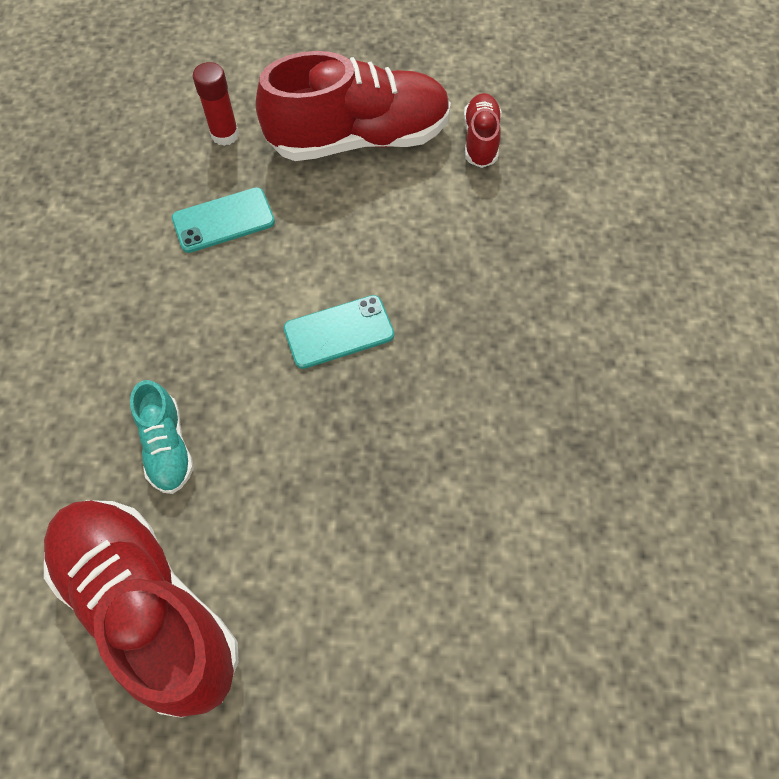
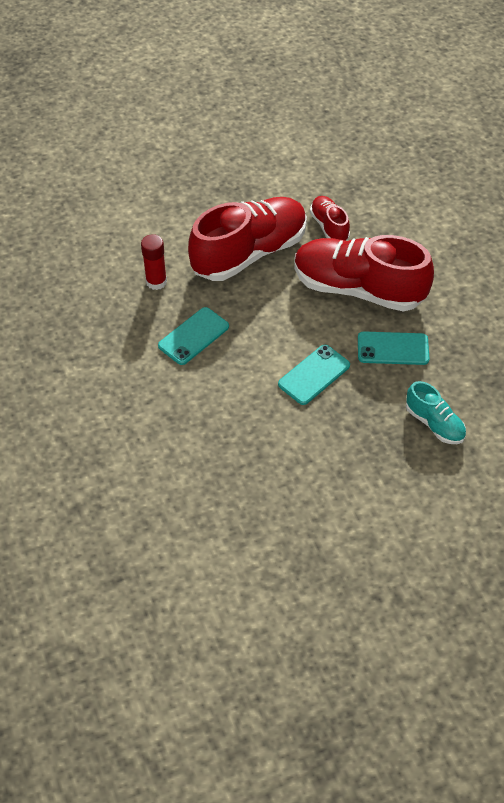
camera: 25 degrees left, 10 degrees down
red shoe [44,500,239,718] -> red shoe moved to [294,235,434,311]
turquoise shoe [130,380,194,494] -> turquoise shoe moved to [406,381,466,444]
none -> turquoise phone [358,331,430,365]

